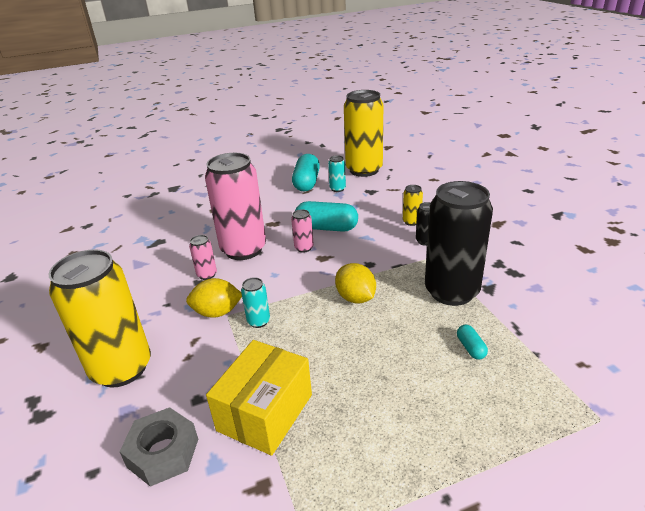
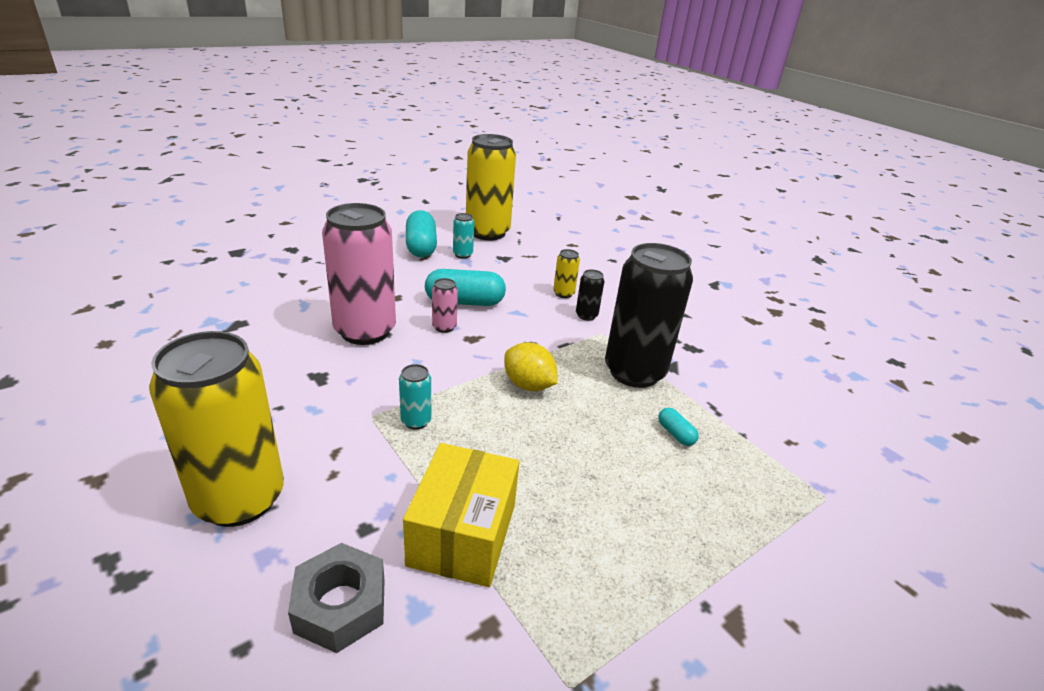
camera: 20 degrees left, 0 degrees up
yellow lemon [186,278,242,318] -> none
pink can [189,235,217,280] -> none

